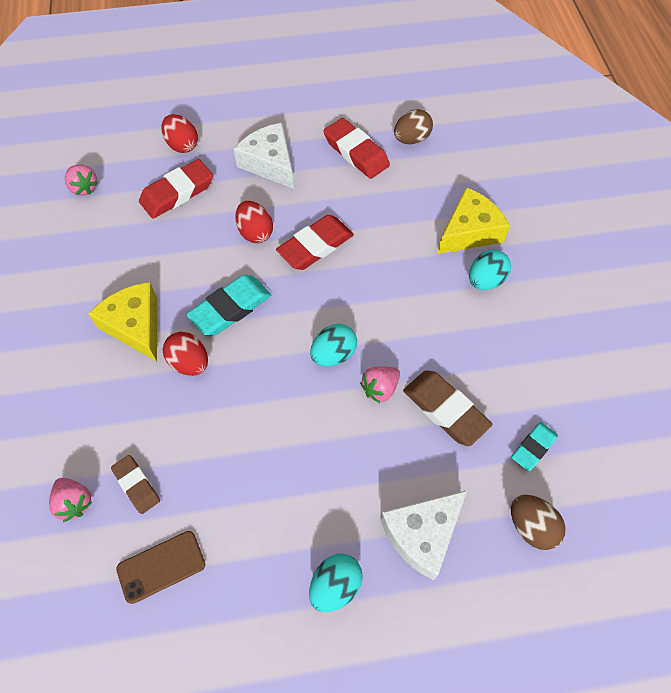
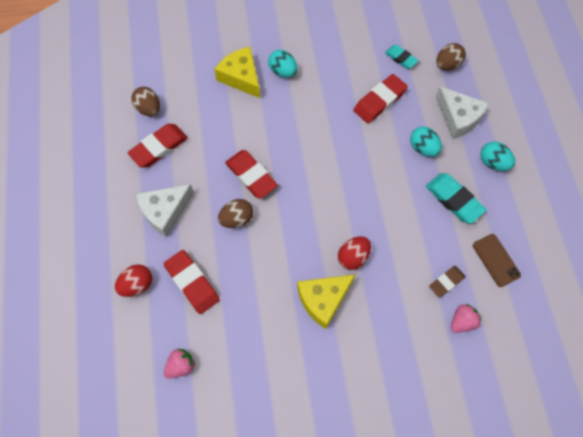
camera: 90 degrees left, 5 degrees up
turquoise eraser [186,275,271,335] -> turquoise eraser moved to [426,173,487,224]
red egg [235,201,273,243] -> brown egg [218,199,253,228]
turquoise egg [310,324,357,366] -> turquoise egg moved to [410,126,442,157]
pink strawberry [360,366,400,403] -> none
brown eraser [403,370,492,446] -> red eraser [354,74,408,124]

